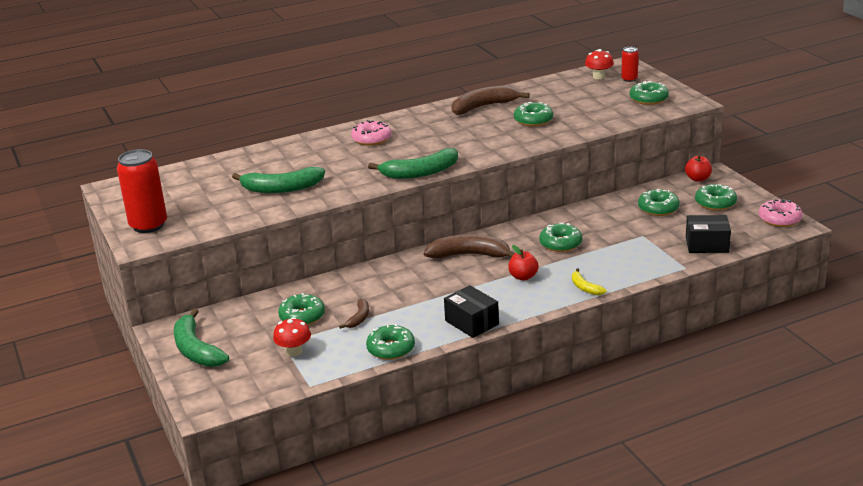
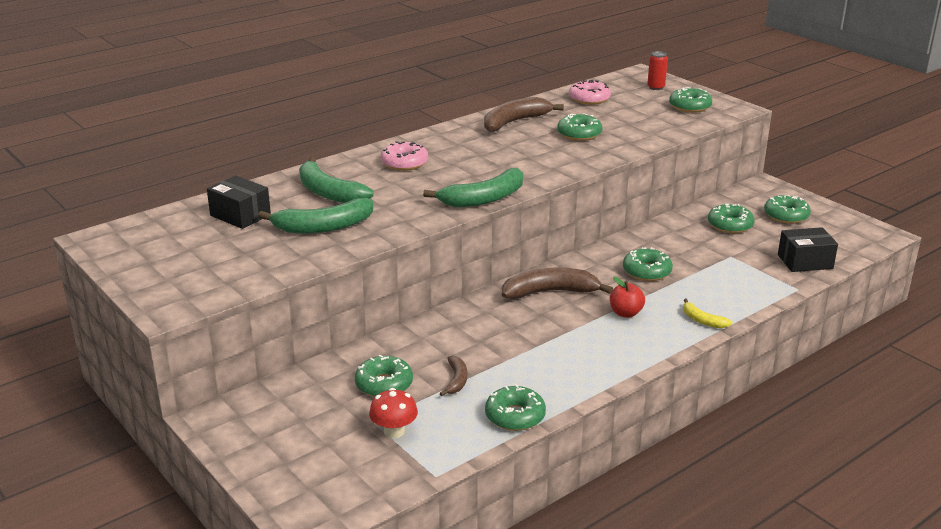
camera: 15 degrees left, 0 degrees up
red can [117,149,167,233] -> none
green banana [174,308,229,367] -> green banana moved to [299,157,374,203]
black box [444,285,499,338] -> black box moved to [207,175,271,229]
red mushroom [585,49,614,79] -> none
red apple [685,155,712,182] -> none
pink donut [759,199,803,227] -> pink donut moved to [569,80,611,105]

